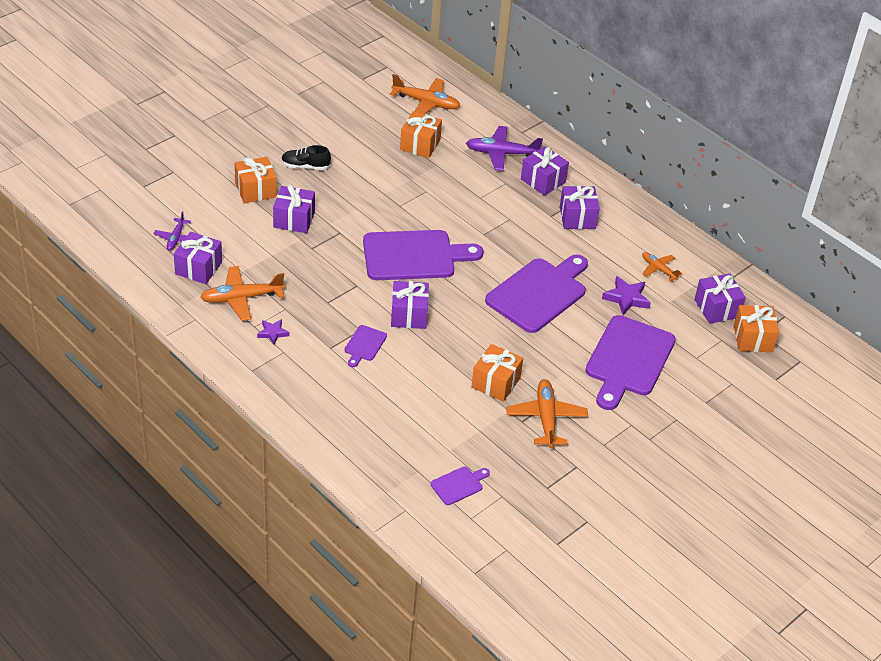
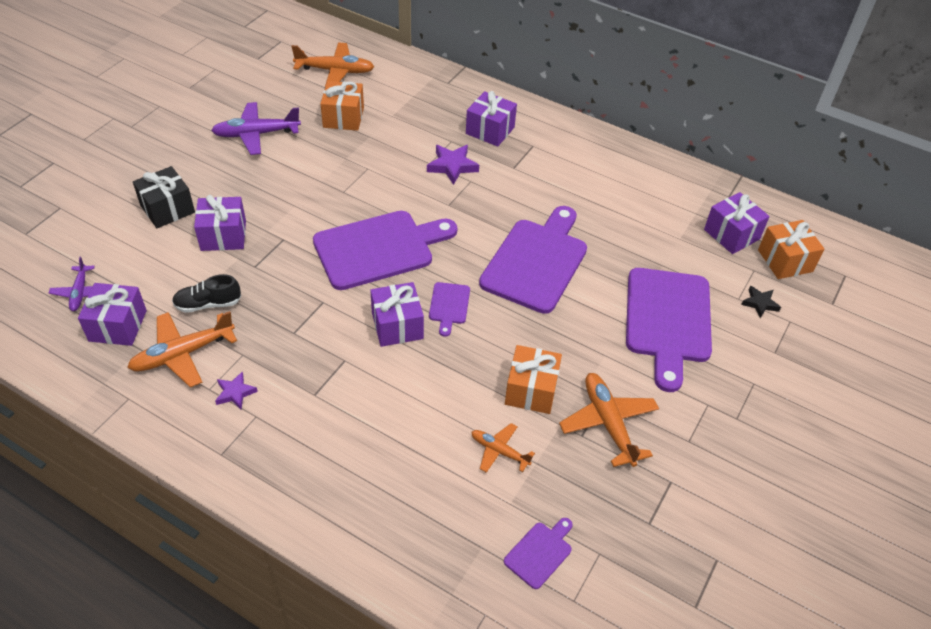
camera: 15 degrees left, 5 degrees up
orange gift [235,157,277,203] -> black gift [133,166,195,228]
black shoe [281,145,331,170] -> black shoe moved to [172,274,241,313]
purple cutting board [345,325,387,367] -> purple cutting board moved to [429,282,470,337]
purple plane [466,126,543,171] -> purple plane moved to [211,102,301,155]
purple gift [560,186,600,229] -> none
purple star [602,276,651,315] -> purple star moved to [427,145,479,185]
orange plane [642,252,683,281] -> orange plane moved to [471,423,535,473]
none -> black star [741,286,781,318]

